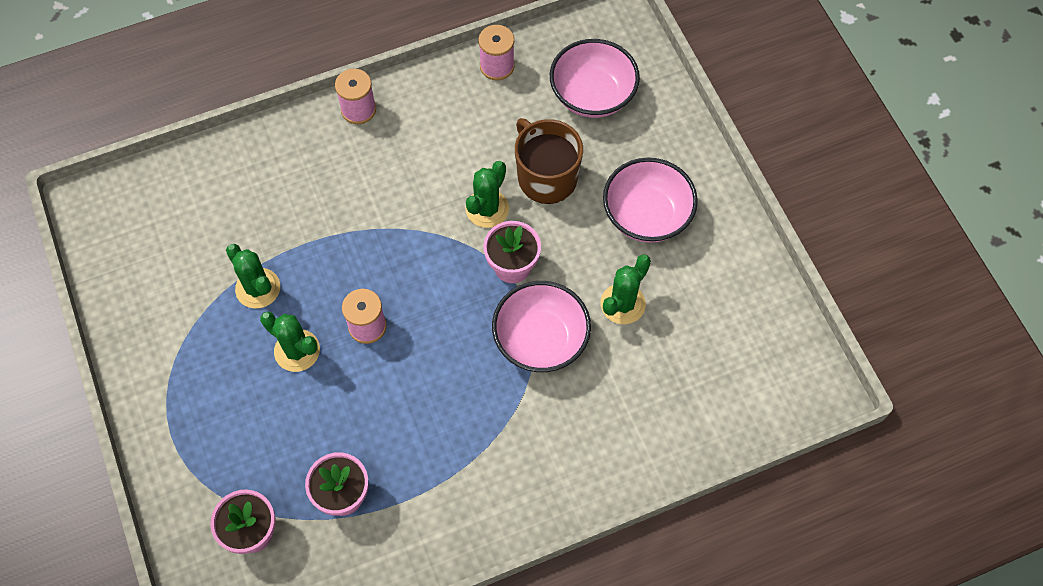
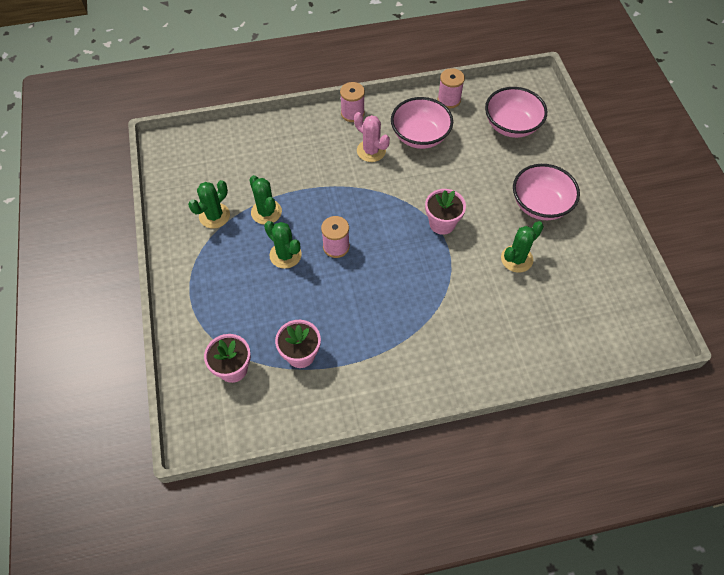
camera: 10 degrees right, 5 degrees down
green cactus [465,161,509,228] -> green cactus moved to [188,180,230,228]
pink bowl [492,281,591,372] -> pink bowl moved to [391,97,453,149]
brown mug [515,118,583,204] -> none
none -> pink cactus [354,112,390,162]

